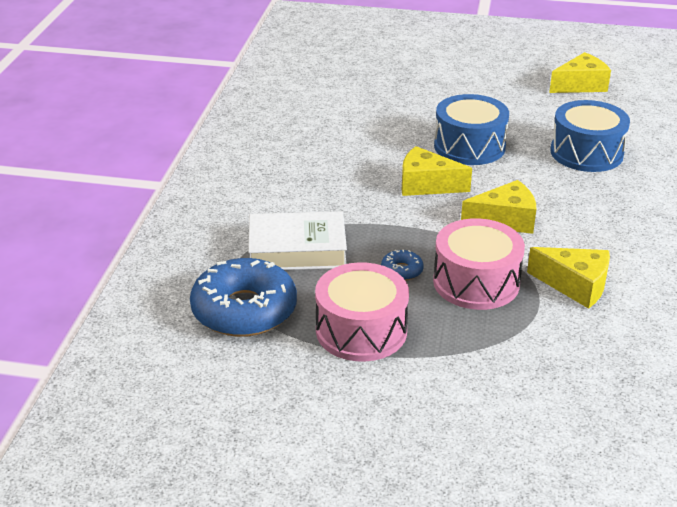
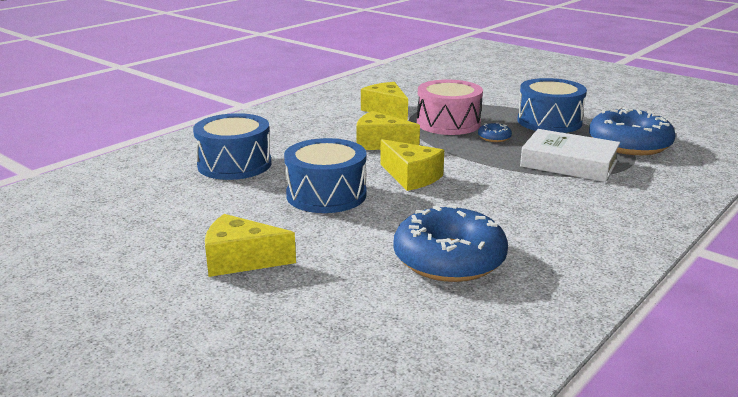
camera: 150 degrees left, 10 degrees down
pink drum [315,262,409,362] -> blue drum [517,78,587,133]
yellow cheese [549,52,611,93] -> yellow cheese moved to [205,214,296,277]
none -> blue donut [394,205,508,282]

